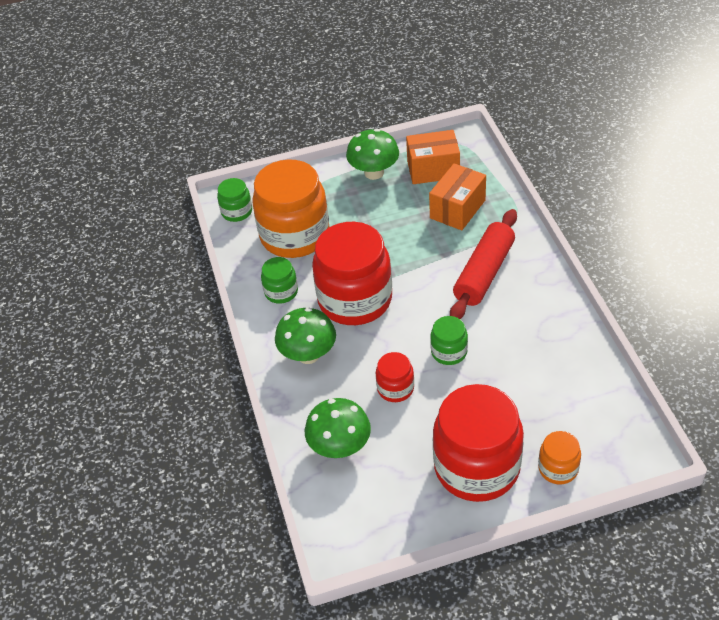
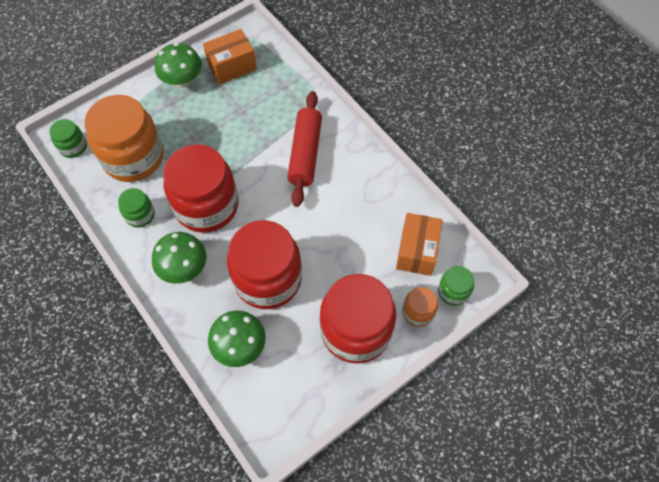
camera: 25 degrees left, 15 degrees up
red jar [376,352,414,402] -> red jar [227,220,302,309], size x2.16
orange box [429,163,486,230] -> orange box moved to [396,213,443,276]
green jar [430,316,468,365] -> green jar moved to [438,266,474,306]

